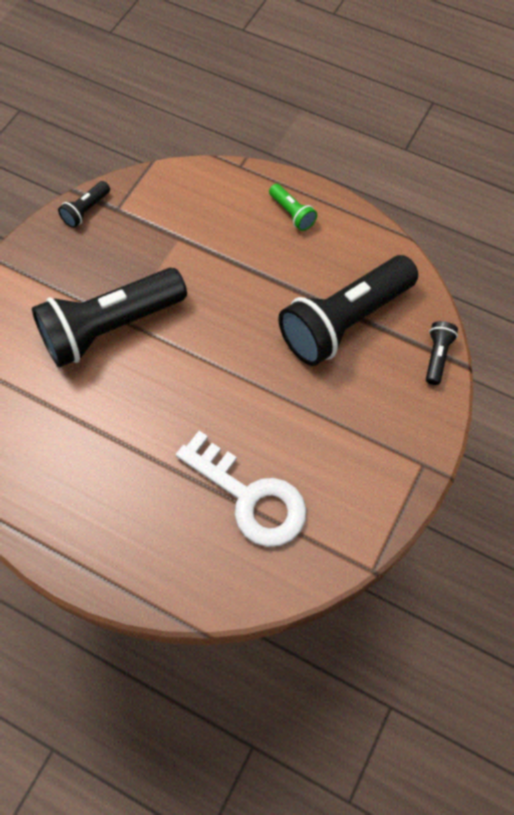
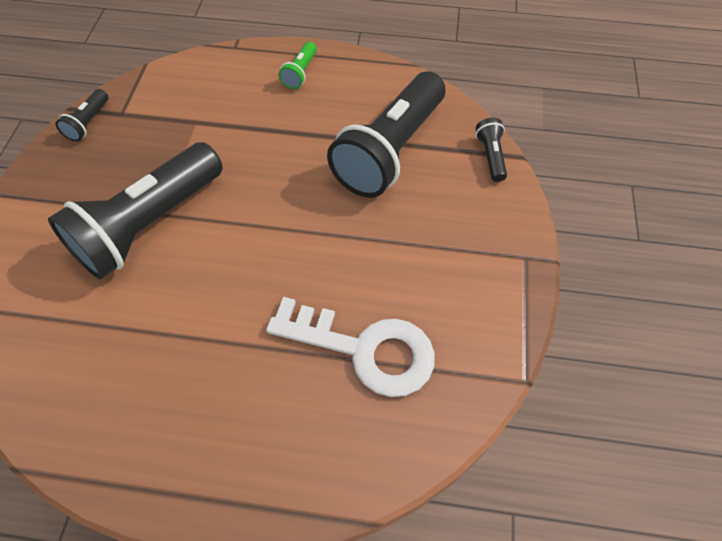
camera: 20 degrees left, 5 degrees down
green flashlight [269,184,317,231] -> green flashlight turned 75 degrees clockwise [279,42,317,89]

